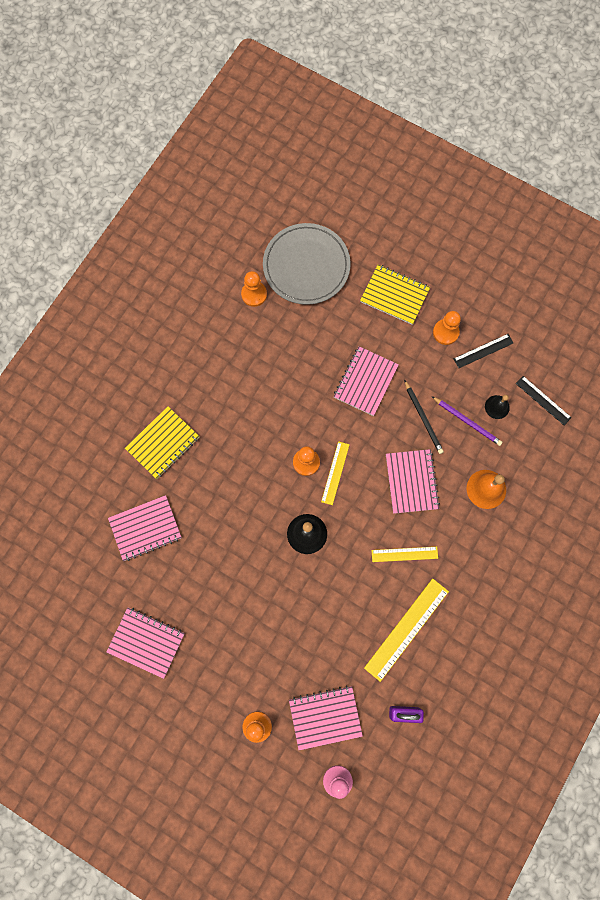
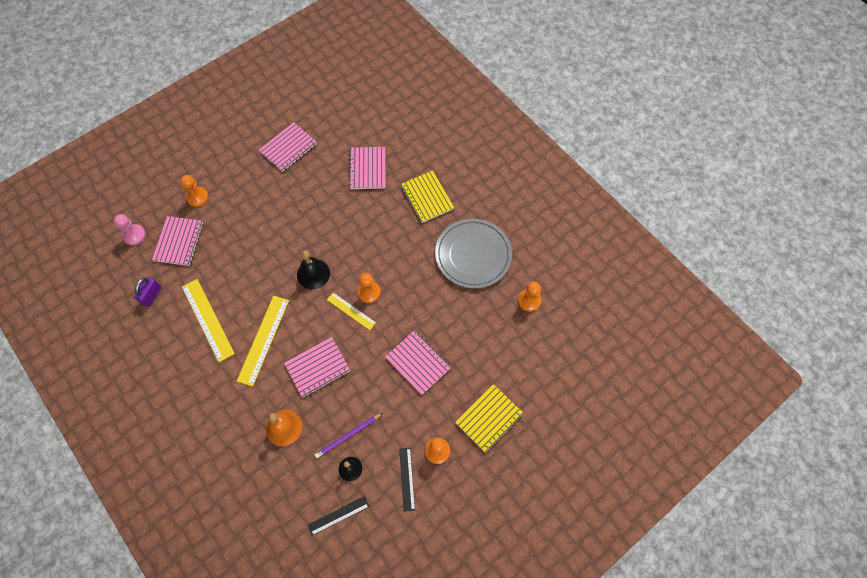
camera: 110 degrees right, 10 degrees down
grey plate [263,223,351,305] -> grey plate moved to [435,219,512,288]
yellow ruler [372,547,438,562] -> yellow ruler [237,296,289,387], size x1.68
pink notebook [386,449,440,514] -> pink notebook turned 45 degrees counterclockwise [284,337,350,398]
black pencil [404,380,444,454] -> none

